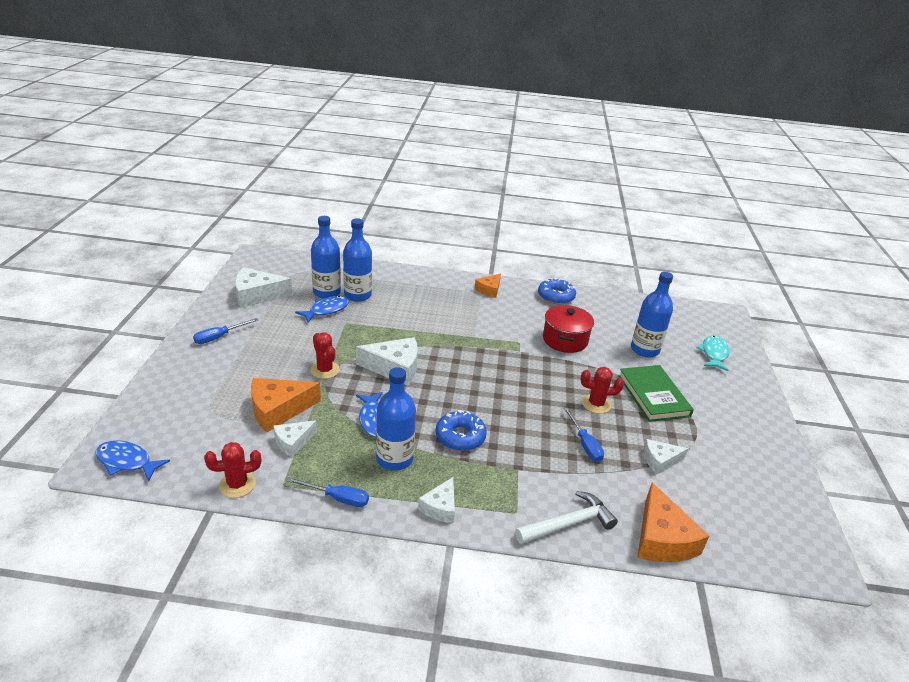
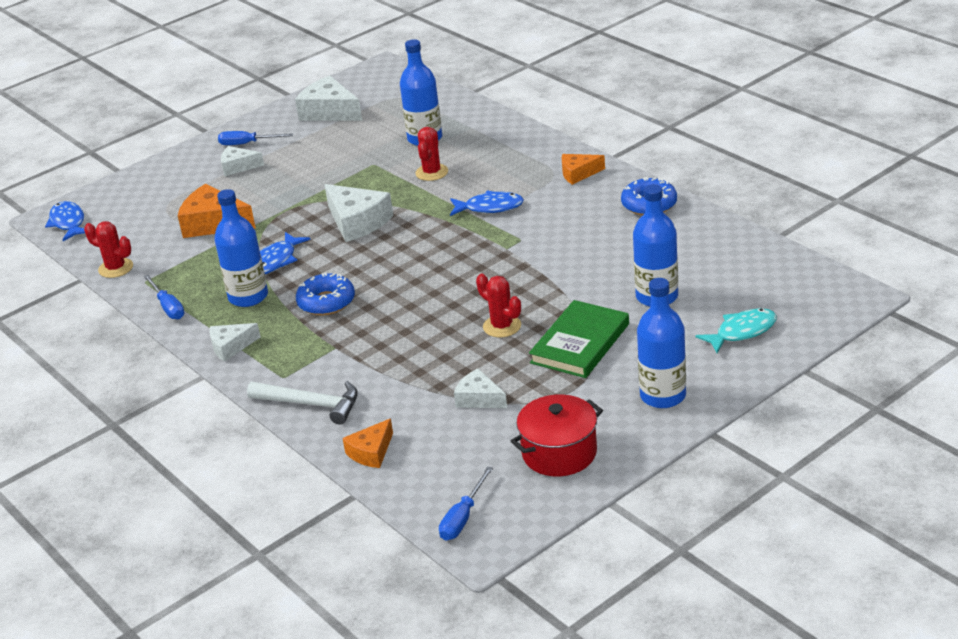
camera: 50 degrees right, 0 degrees up
white cheese [274,420,317,457] -> white cheese moved to [221,146,264,176]
blue fish [295,296,349,323] -> blue fish moved to [450,191,524,216]
red cactus [310,333,340,379] -> red cactus moved to [415,127,448,181]
blue bottle [311,216,341,299] -> blue bottle moved to [637,278,686,408]
red pot [543,305,594,353] -> red pot moved to [511,394,603,476]
blue screwdriver [564,408,604,462] -> blue screwdriver moved to [439,466,493,541]
orange cheese [637,483,709,562] -> orange cheese [343,418,393,468], size x0.60

